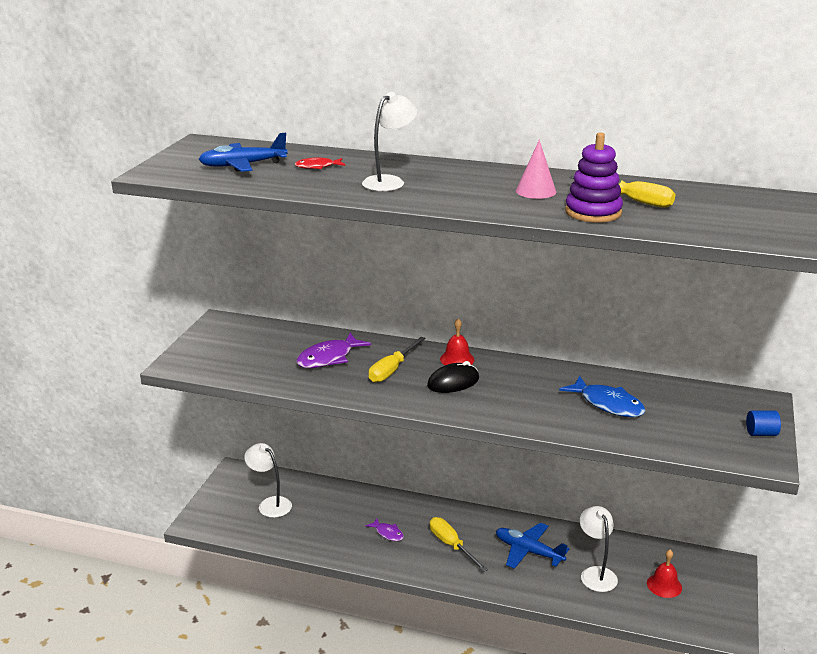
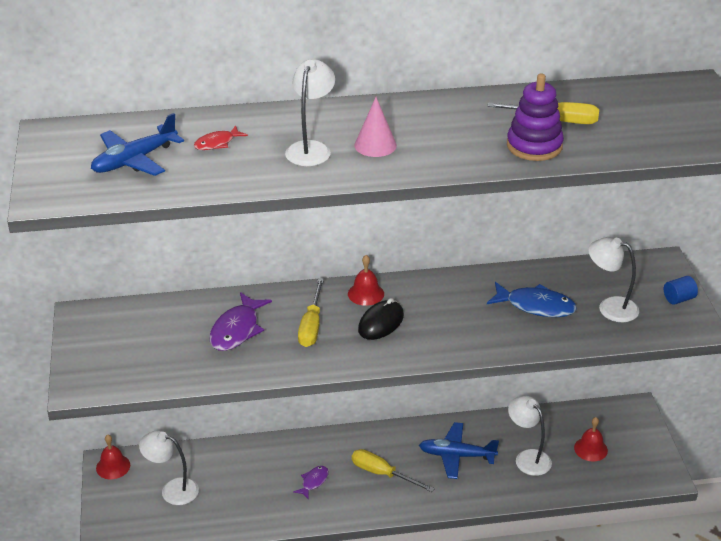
camera: 25 degrees left, 10 degrees up
purple fish [366,518,404,541] -> purple fish turned 75 degrees counterclockwise [293,466,329,500]
pink cone [516,140,556,199] -> pink cone moved to [354,97,397,157]
none -> red bell [96,434,130,479]
none -> white lamp [588,237,639,322]

